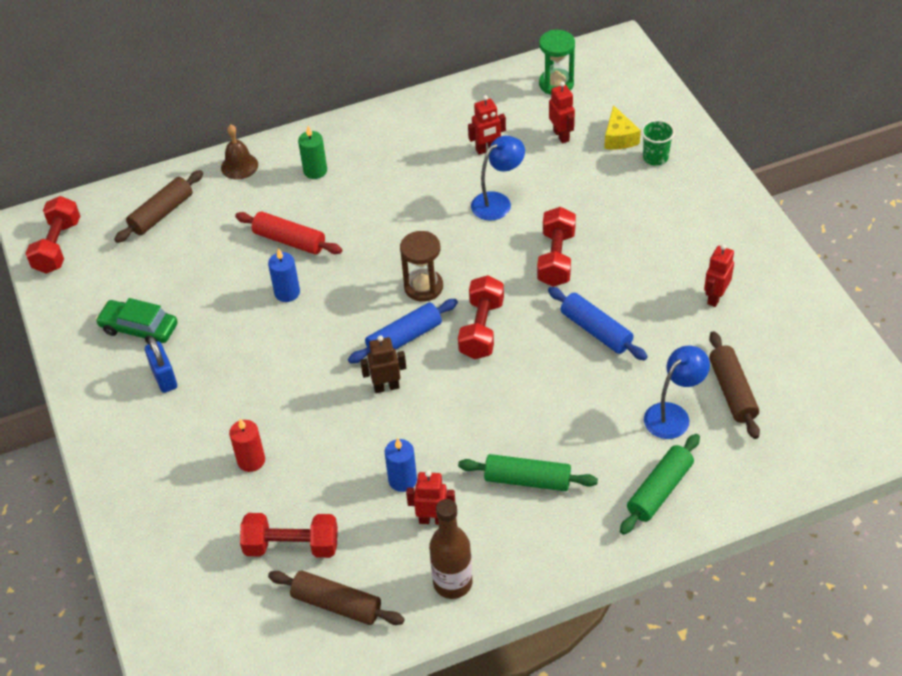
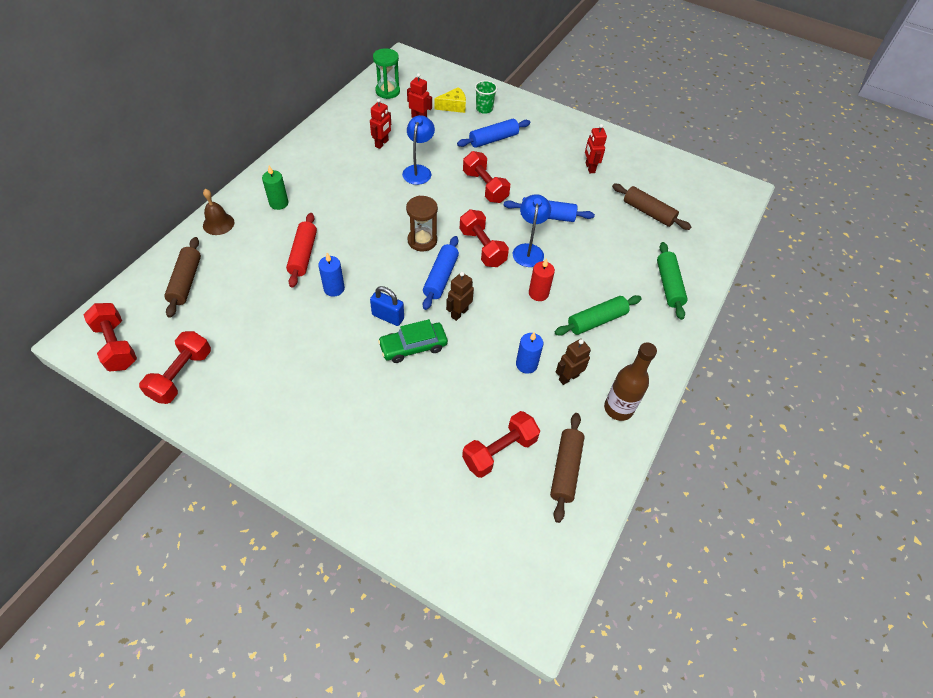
camera: 45 degrees left, 5 degrees up
green car [95,298,178,344] -> green car moved to [378,319,448,363]
blue padlock [145,337,177,393] -> blue padlock moved to [370,286,404,326]
red candle [229,418,265,472] -> red candle moved to [529,258,555,301]
red rolling pin [235,211,342,255] -> red rolling pin turned 75 degrees counterclockwise [286,213,317,288]
brown rolling pin [268,570,404,625] -> brown rolling pin turned 60 degrees counterclockwise [550,413,584,523]
red robot [406,470,455,525] -> brown robot [556,339,591,385]
yellow cheese [604,105,641,150] -> yellow cheese turned 60 degrees counterclockwise [434,87,466,113]
blue lamp [644,346,710,439] -> blue lamp moved to [513,194,551,267]
none -> red dumbbell [139,331,211,404]
none -> blue rolling pin [457,119,530,148]

